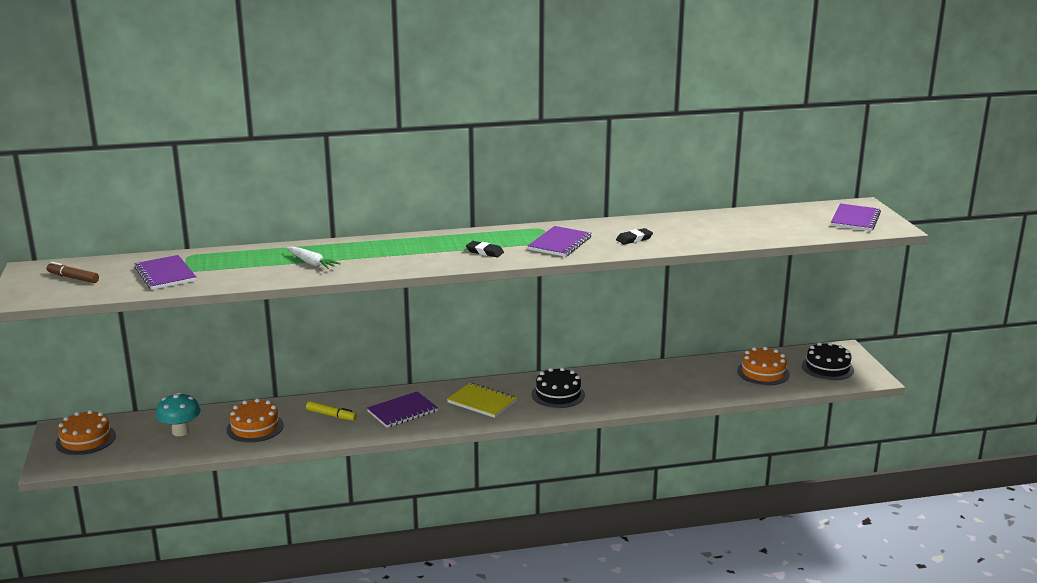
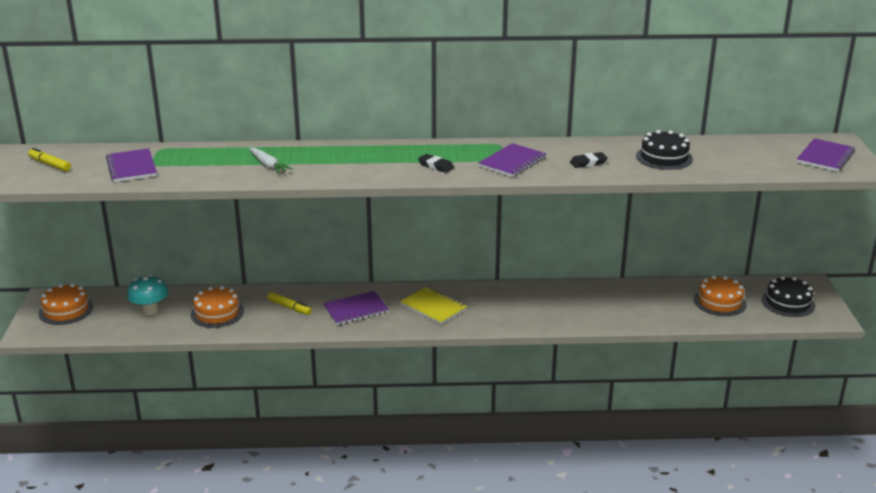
camera: 10 degrees right, 5 degrees up
brown marker [47,262,99,283] -> yellow marker [28,148,71,171]
black cake [532,367,585,408] -> black cake moved to [636,130,693,170]

